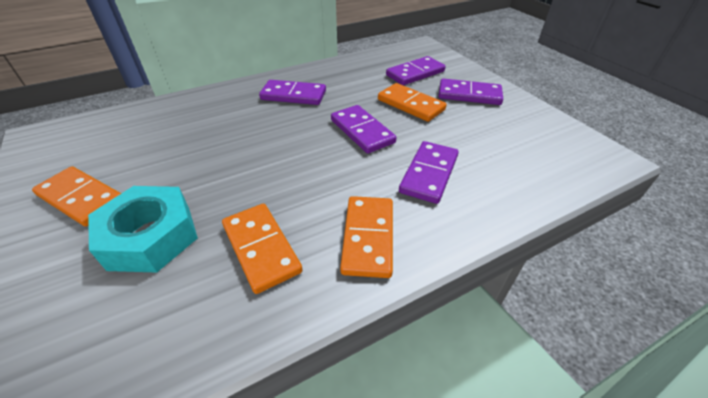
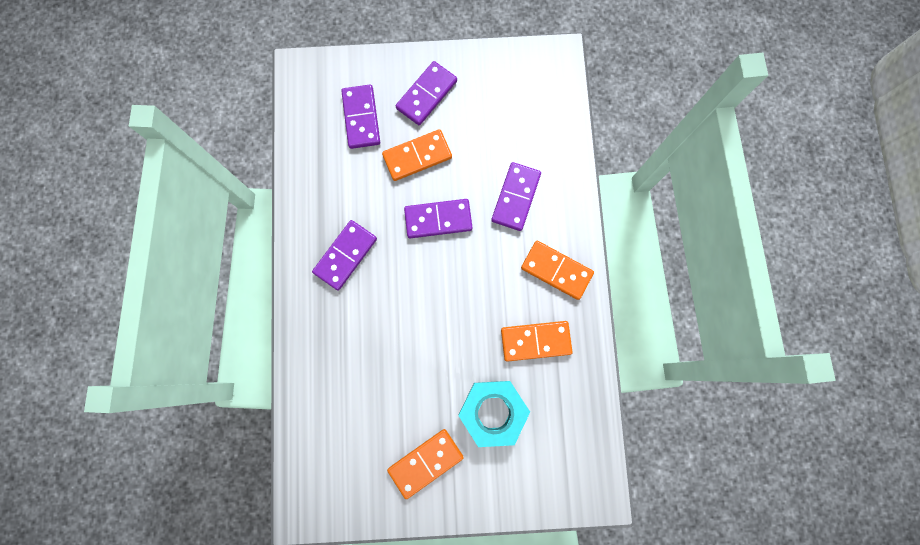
camera: 65 degrees left, 35 degrees up
purple domino [399,141,459,204] -> purple domino turned 60 degrees clockwise [491,162,541,231]

